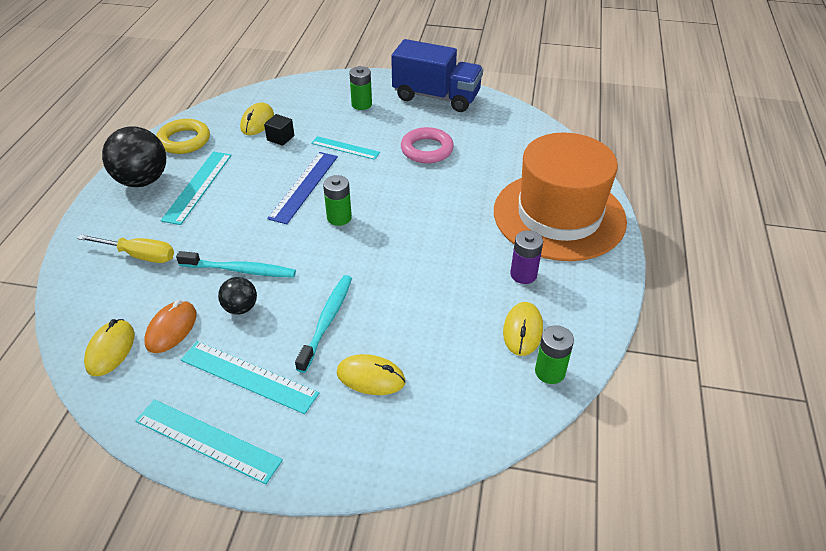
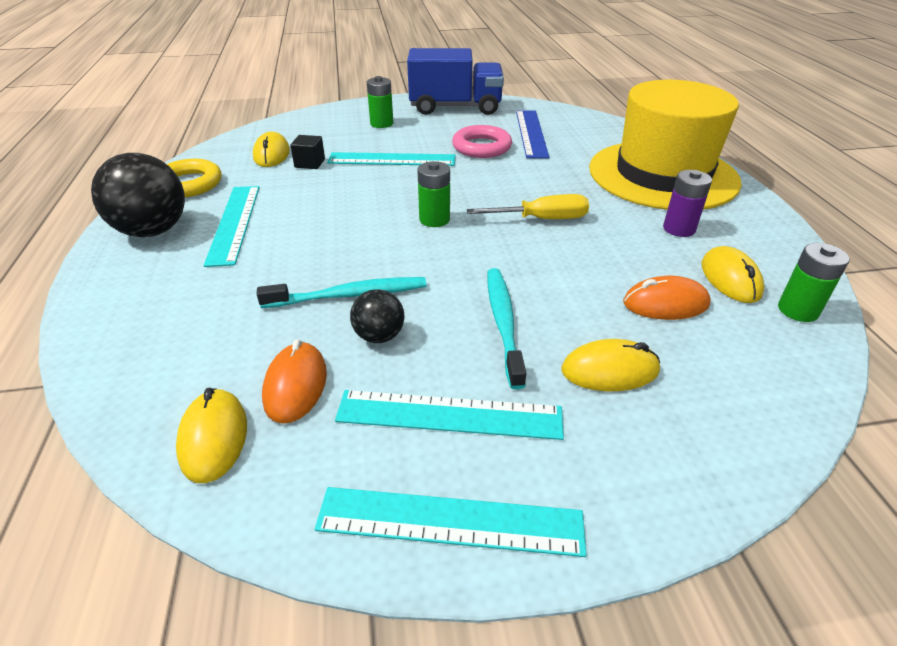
camera: 20 degrees left, 5 degrees down
yellow screwdriver [77,234,174,263] -> yellow screwdriver moved to [467,194,589,219]
blue ruler [267,152,338,224] -> blue ruler moved to [516,110,549,158]
turquoise ruler [311,136,380,160] -> turquoise ruler [327,152,456,166], size x1.52
orange hat [494,133,627,261] -> yellow hat [589,80,742,210]
none -> orange mouse [623,276,711,320]

